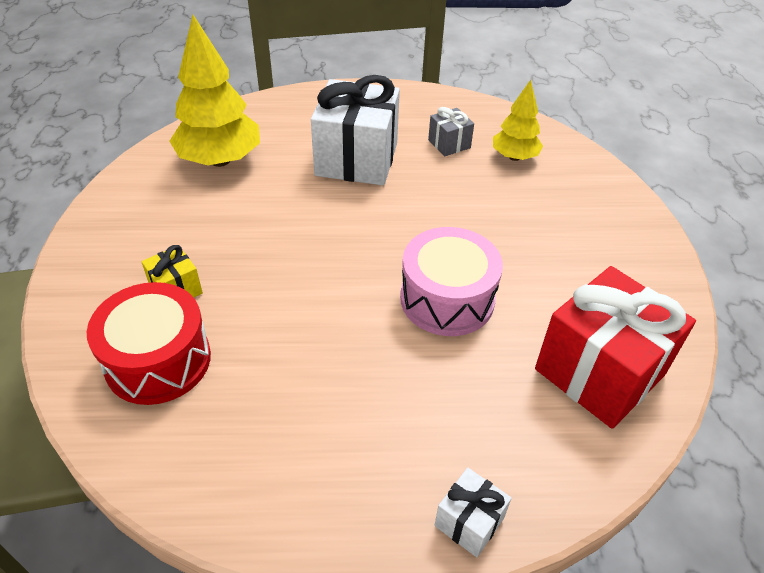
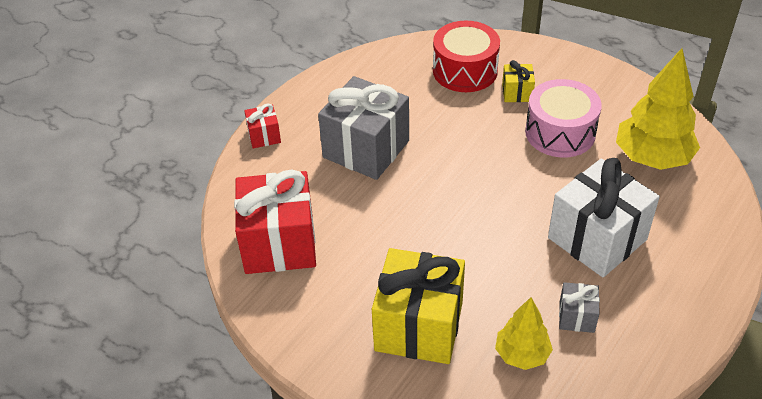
camera: 130 degrees right, 0 degrees up
pink drum [400,227,503,336] -> pink drum moved to [525,79,602,157]
white gift [435,468,512,557] -> red gift [244,104,281,148]
none -> grey gift [318,76,409,180]
none -> yellow gift [372,248,465,364]

